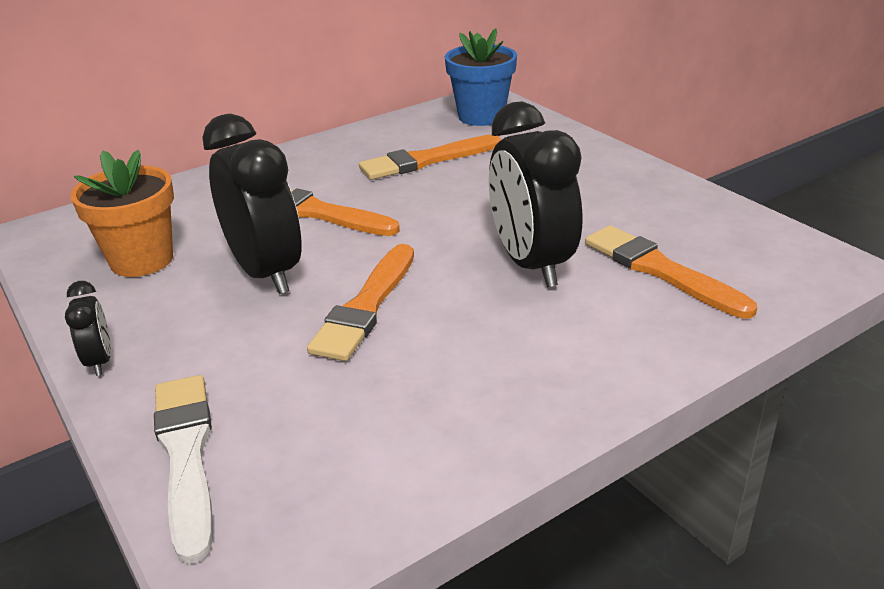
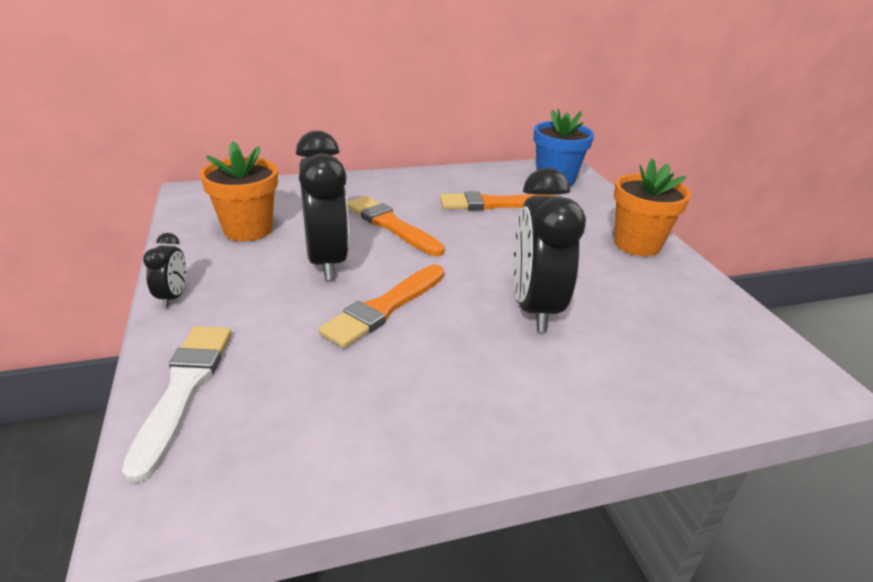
camera: 15 degrees right, 0 degrees up
orange brush [585,225,757,319] -> none
none -> orange flower pot [614,159,691,256]

